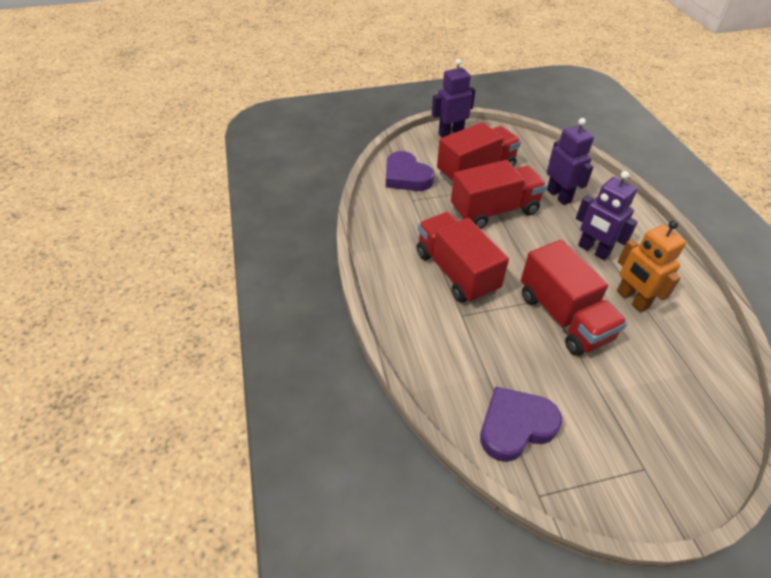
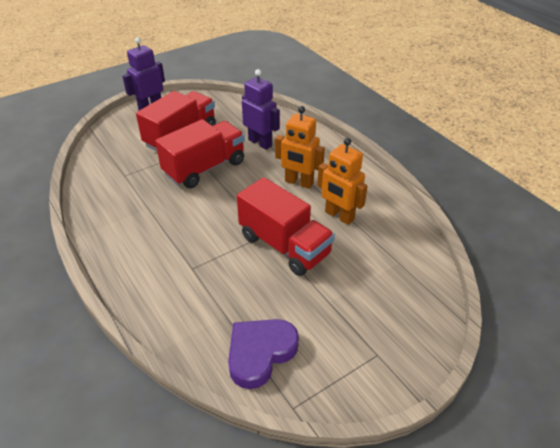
camera: 20 degrees left, 5 degrees down
purple heart [386,151,434,191] -> none
red truck [417,212,509,303] -> none
purple robot [576,171,638,260] -> orange robot [275,106,325,189]

